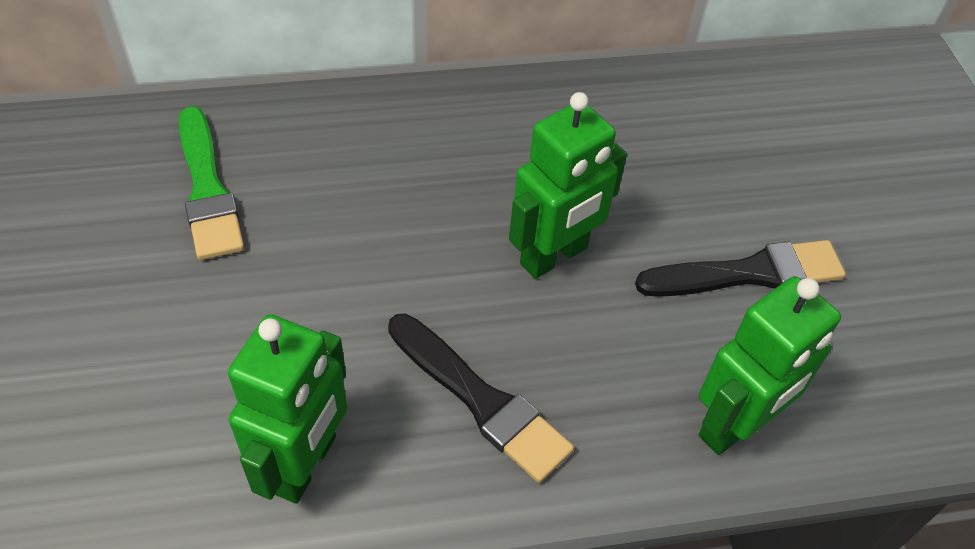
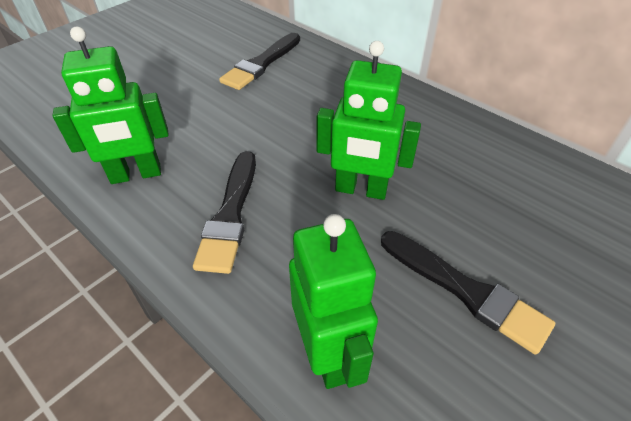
camera: 55 degrees right, 5 degrees down
green brush [179,107,244,260] -> black brush [219,33,300,90]
green robot [699,276,841,455] -> green robot turned 120 degrees counterclockwise [289,214,378,389]

